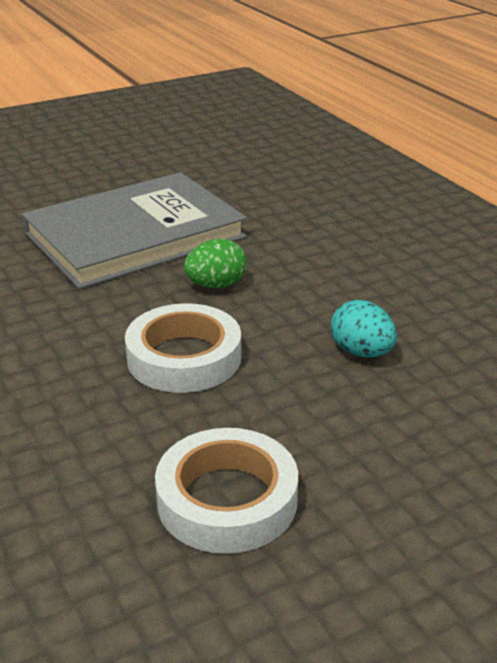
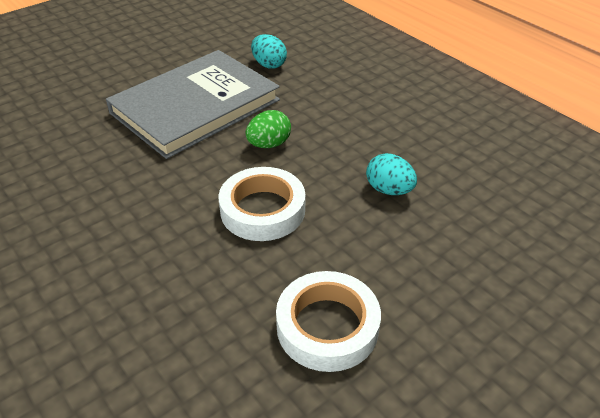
camera: 10 degrees left, 10 degrees up
none -> turquoise egg [251,34,287,69]

